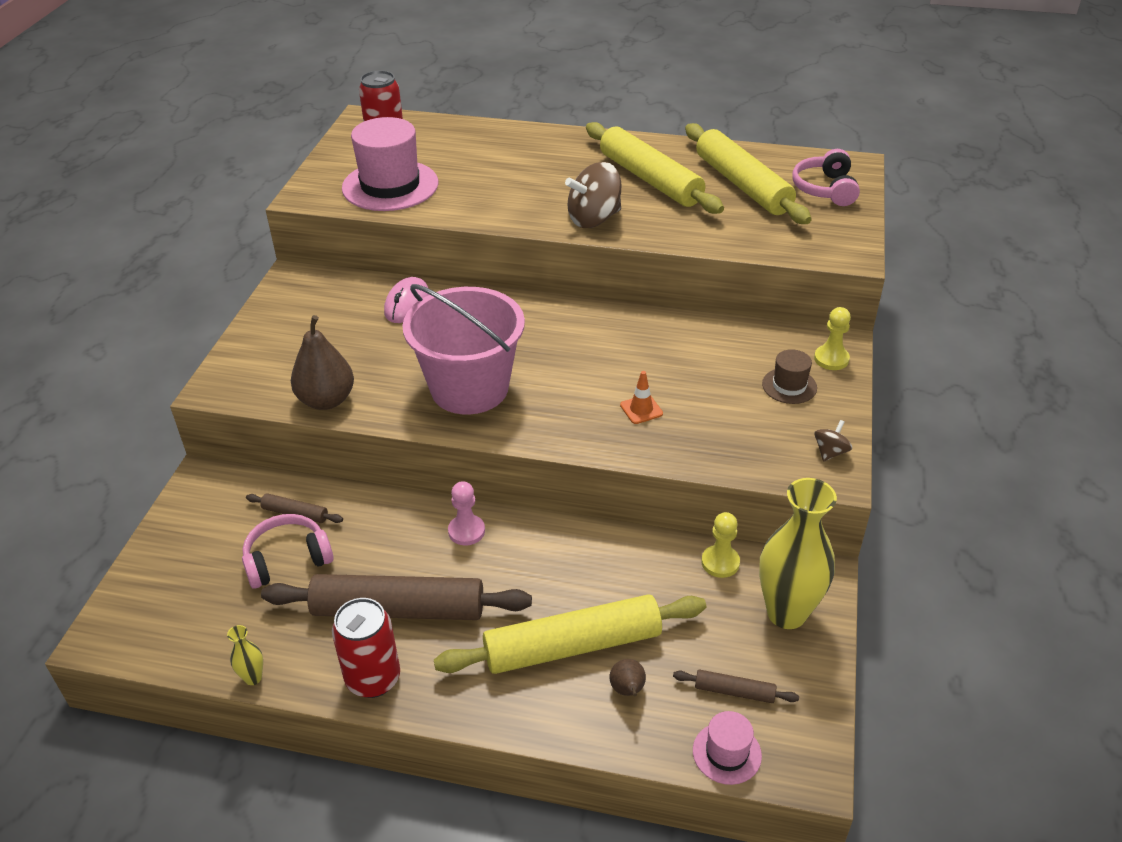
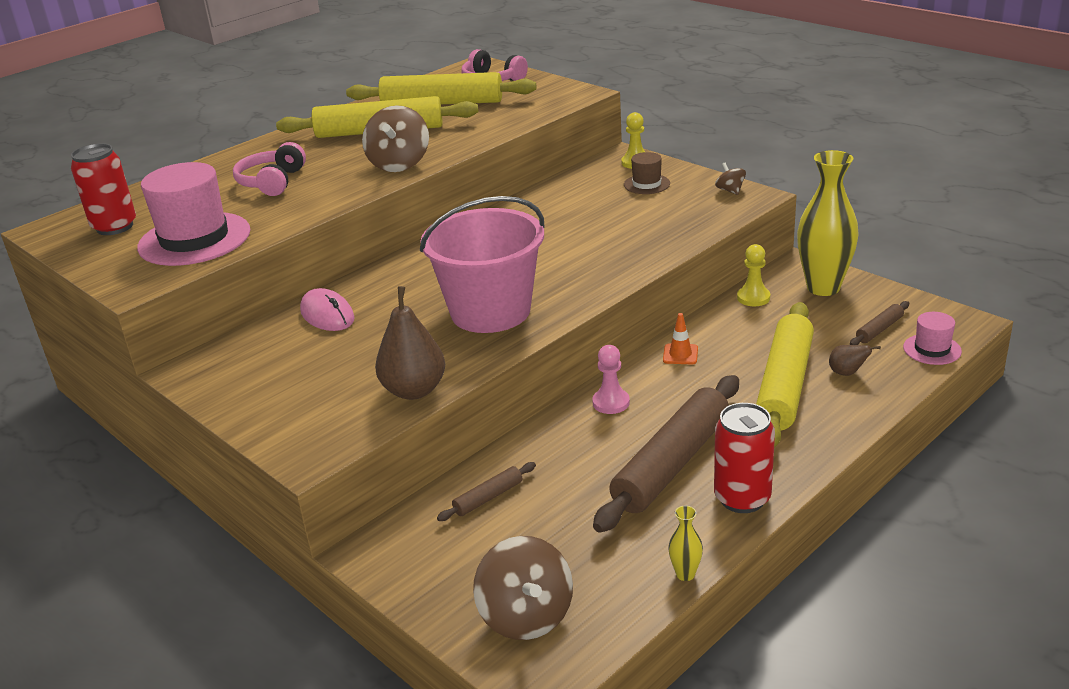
camera: 55 degrees left, 10 degrees down
pink headphones [242,514,334,589] -> pink headphones moved to [233,142,306,196]
orange traffic cone [620,371,663,424] -> orange traffic cone moved to [663,313,698,364]
none -> brown spinning top [473,536,573,640]

